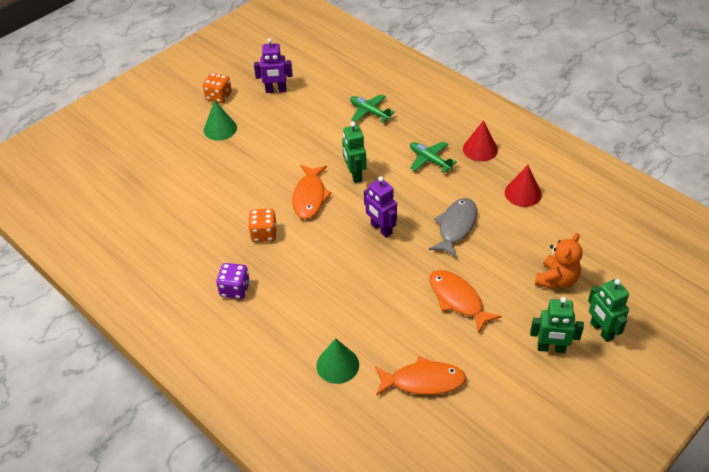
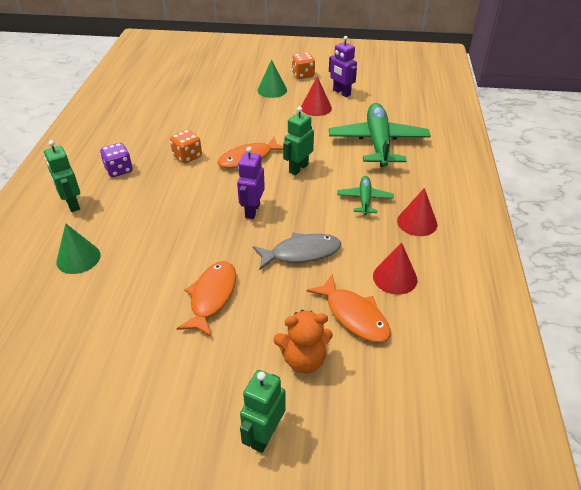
camera: 50 degrees right, 5 degrees down
green plane [350,94,395,123] -> green plane [329,103,431,167], size x2.02
orange fish [375,356,466,396] -> orange fish moved to [307,274,391,343]
green robot [530,297,584,353] -> green robot moved to [44,140,80,212]
none -> red cone [301,76,332,116]

